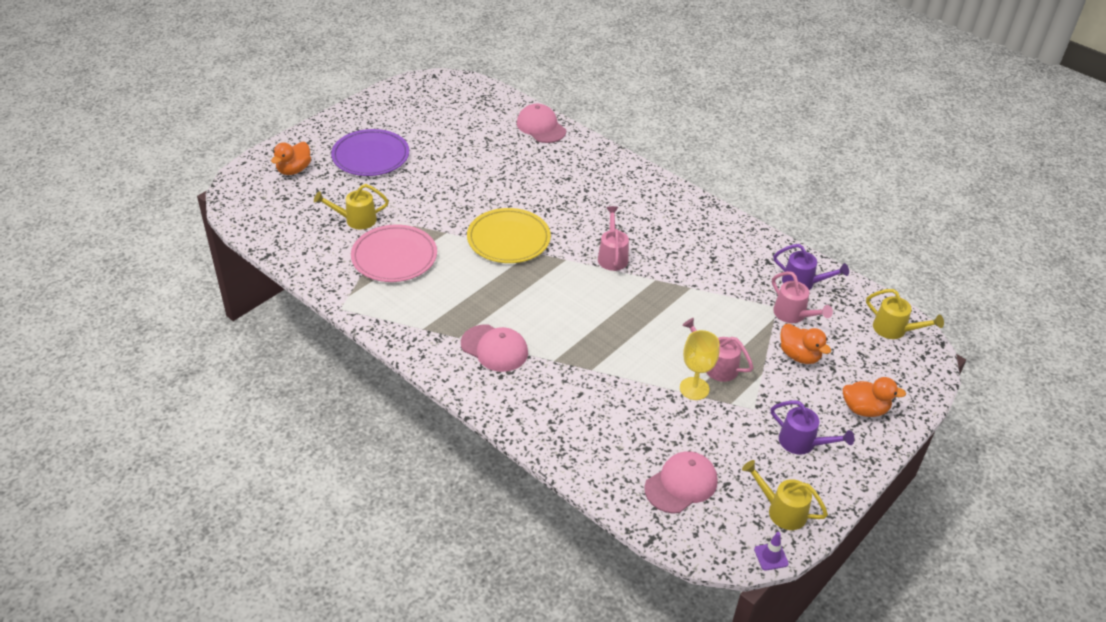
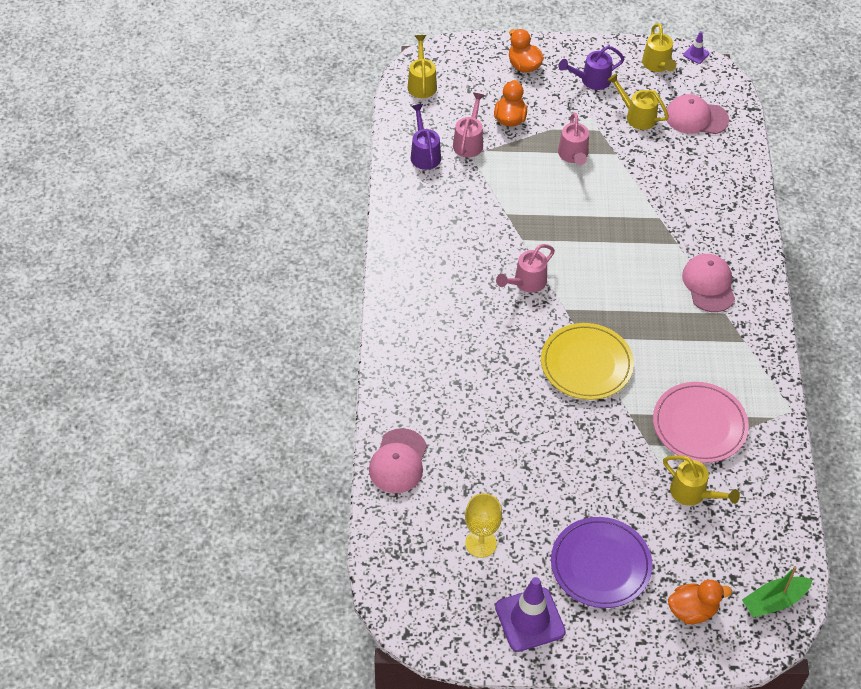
camera: 130 degrees left, 10 degrees up
yellow goblet [680,330,720,400] -> yellow goblet moved to [465,493,502,558]
purple watering can [771,400,854,455] -> purple watering can turned 105 degrees counterclockwise [559,46,624,90]
none -> purple traffic cone [495,577,566,652]
none -> yellow watering can [607,73,669,130]
none -> green boat [742,566,813,617]

